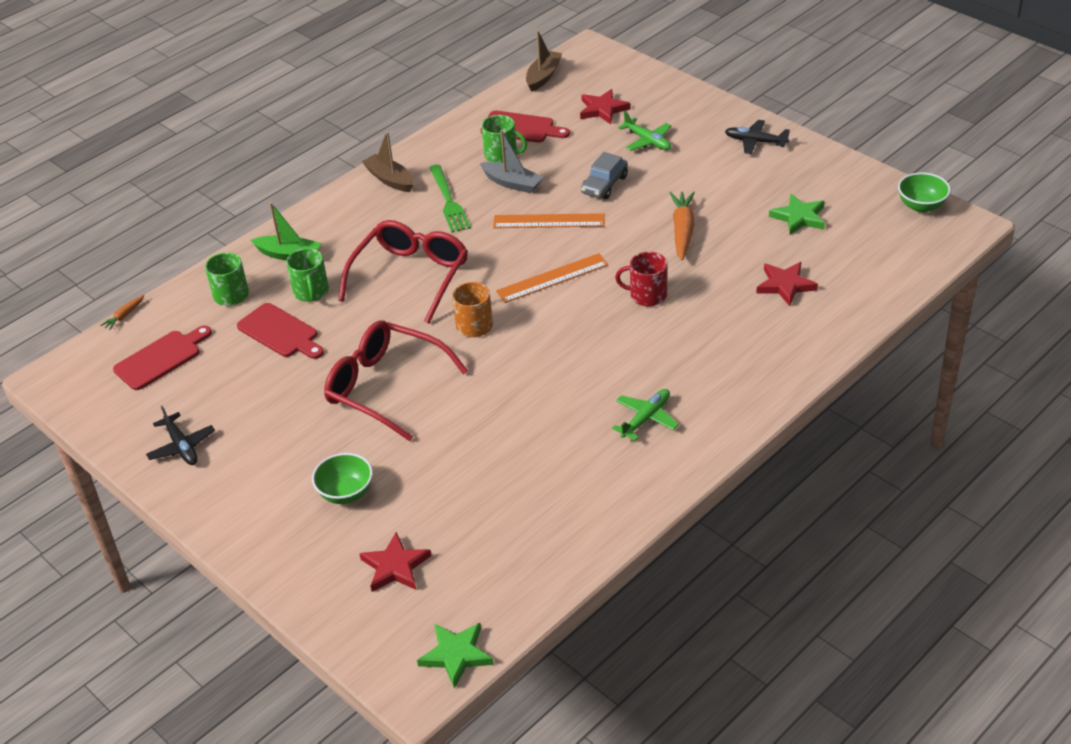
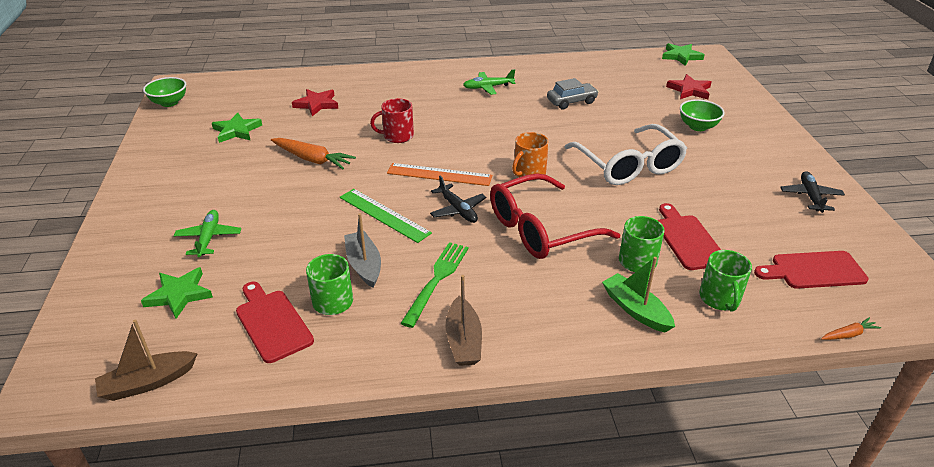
camera: 145 degrees left, 5 degrees down
red glasses [324,320,468,441] -> white glasses [564,124,687,185]
orange ruler [493,213,605,228] -> green ruler [340,189,432,243]
red star [580,89,631,124] -> green star [141,267,213,319]
grey car [581,152,628,199] -> grey car moved to [547,78,599,109]
red mug [615,252,667,306] -> red mug turned 120 degrees clockwise [370,98,414,143]
orange carrot [669,191,695,260] -> orange carrot turned 105 degrees counterclockwise [271,138,356,169]
black plane [725,120,790,154] -> black plane moved to [430,175,486,223]

